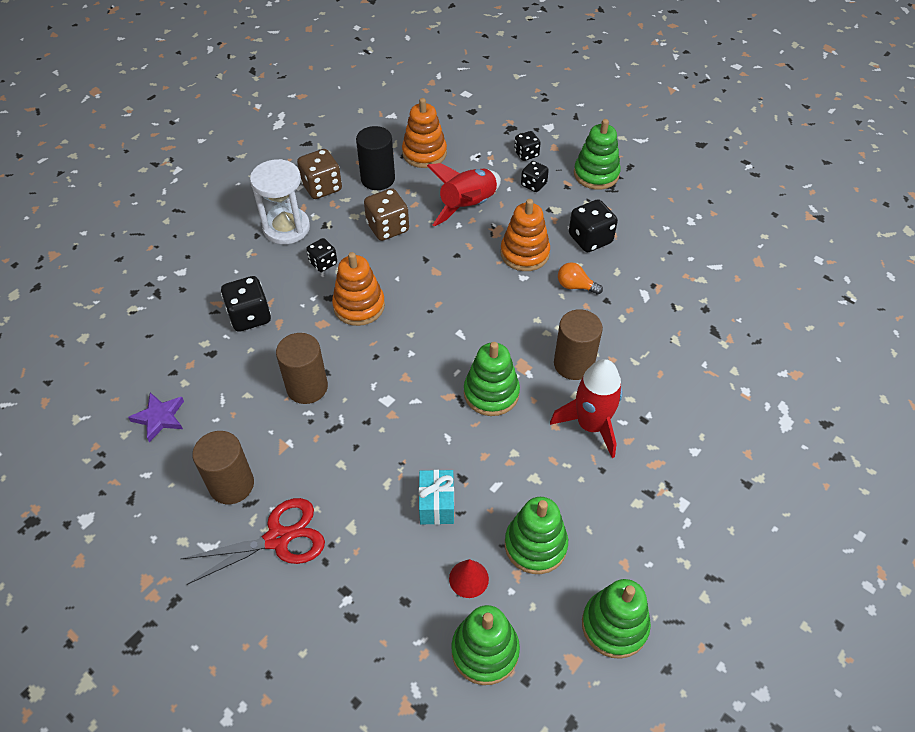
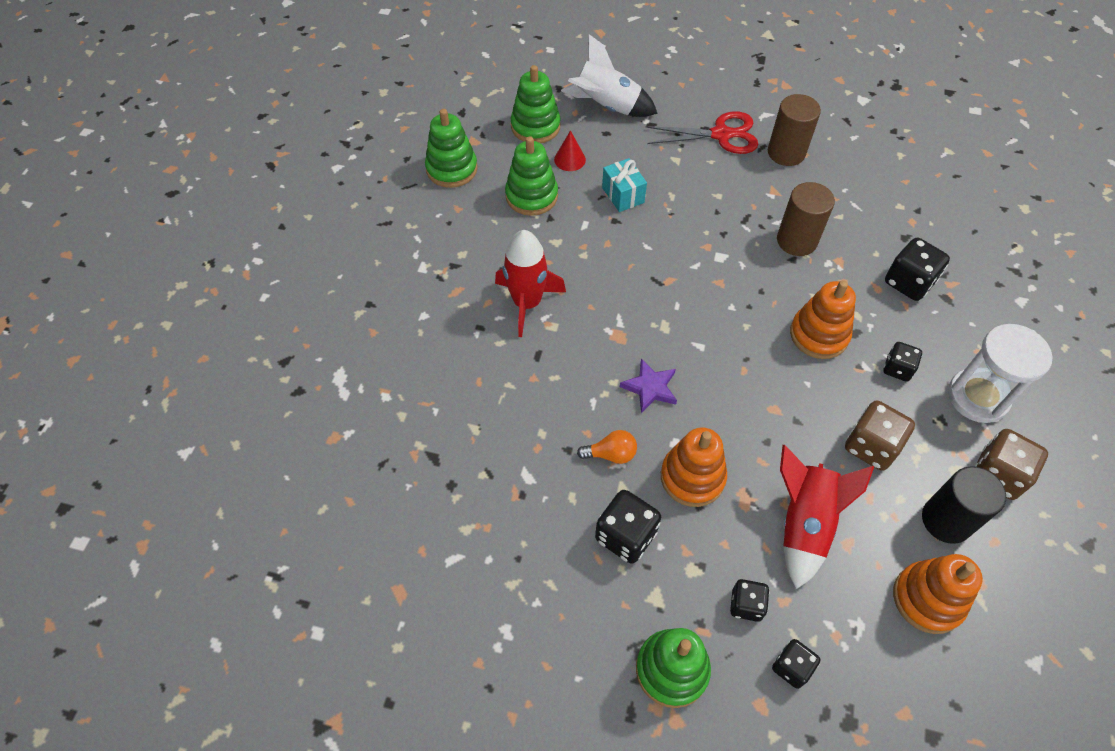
camera: 155 degrees right, 5 degrees up
purple star [128,392,184,442] -> purple star moved to [620,358,677,413]
red scissors [181,498,325,585] -> red scissors turned 135 degrees counterclockwise [646,112,758,154]
green stacking toy [464,342,520,416] -> none
brown cylinder [554,309,603,380] -> none
none -> white rocket [561,34,658,117]

